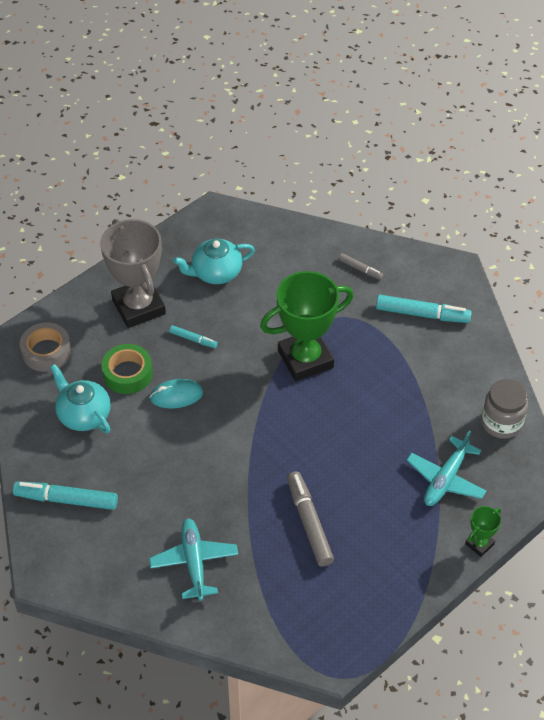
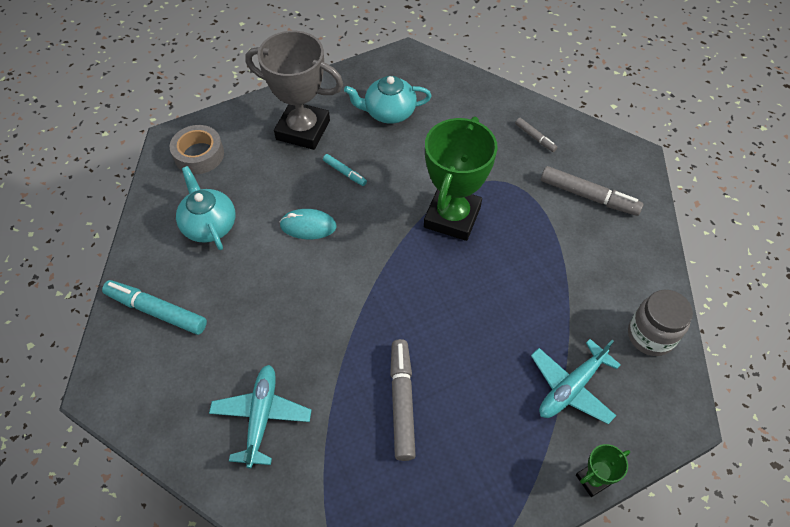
camera: 15 degrees right, 5 degrees up
grey trophy [100,219,166,328] -> grey trophy turned 60 degrees counterclockwise [245,31,343,150]
green tape [101,344,153,394] -> none
green trophy [260,271,354,381] -> green trophy turned 60 degrees counterclockwise [424,116,498,241]
turquoise marker [376,295,472,323] -> grey marker [541,166,644,216]

